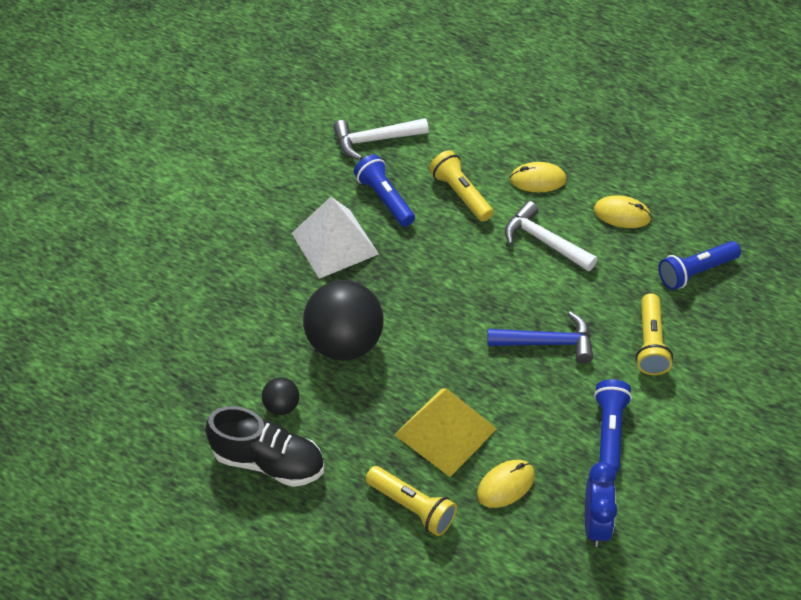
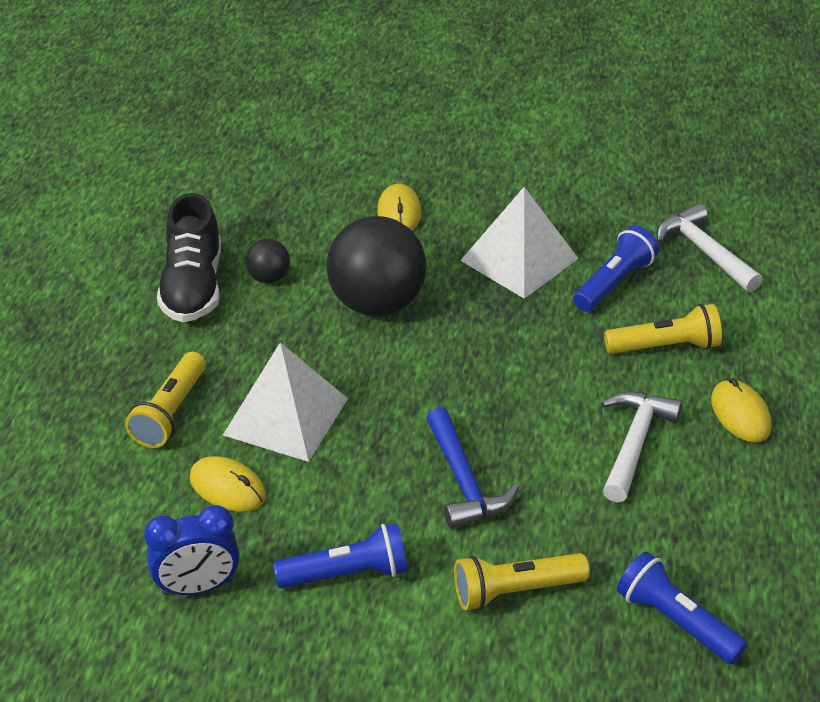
camera: 70 degrees right, 10 degrees down
yellow pyramid [395,388,497,477] -> white pyramid [223,342,348,462]
yellow flashlight [429,150,494,222] -> yellow flashlight turned 45 degrees clockwise [604,304,722,354]
yellow mouse [594,195,652,228] -> yellow mouse moved to [377,184,422,230]

